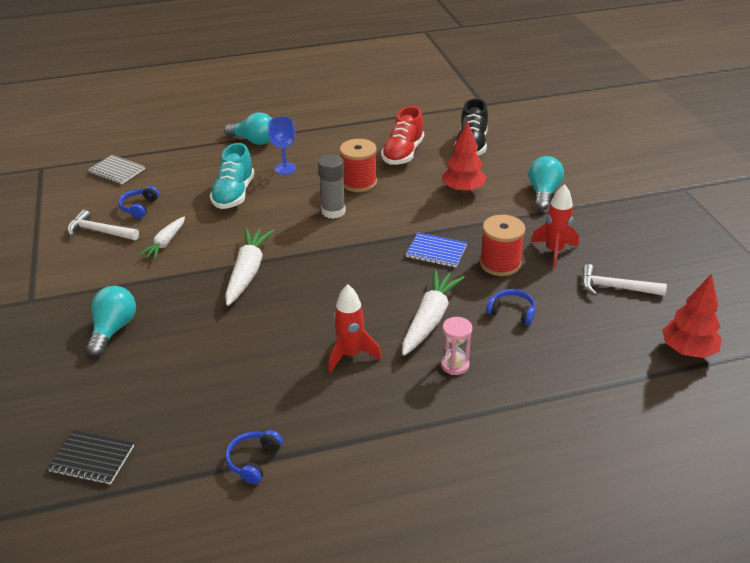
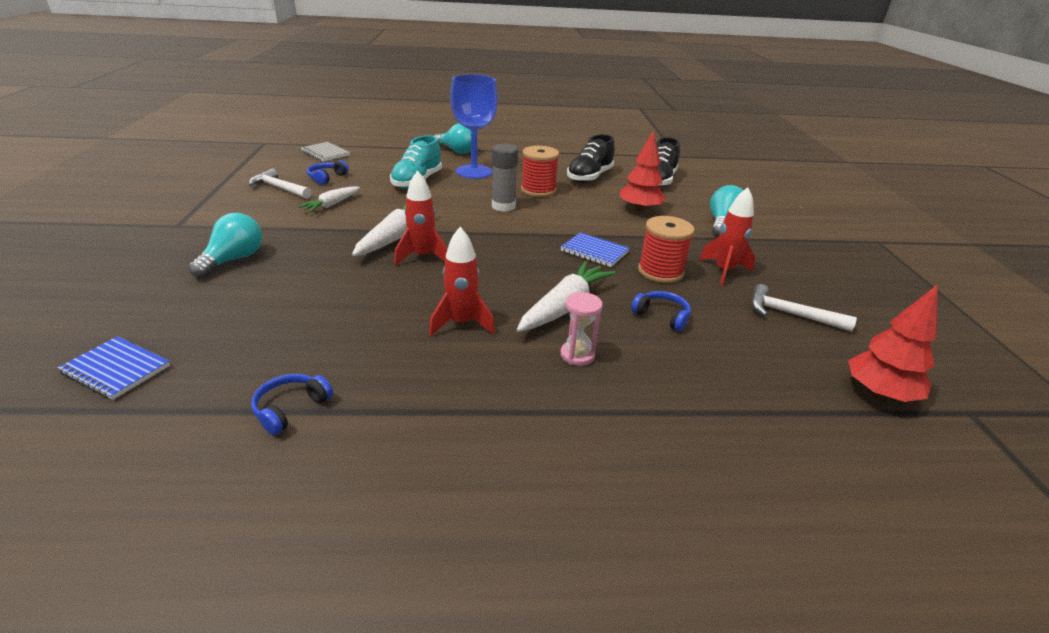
camera: 10 degrees right, 5 degrees down
black notebook [47,430,134,485] -> blue notebook [57,336,170,400]
blue goblet [268,116,296,175] -> blue goblet [450,74,498,179], size x1.77
red shoe [381,106,424,165] -> black shoe [567,134,615,183]
none -> red rocket [394,170,447,265]

